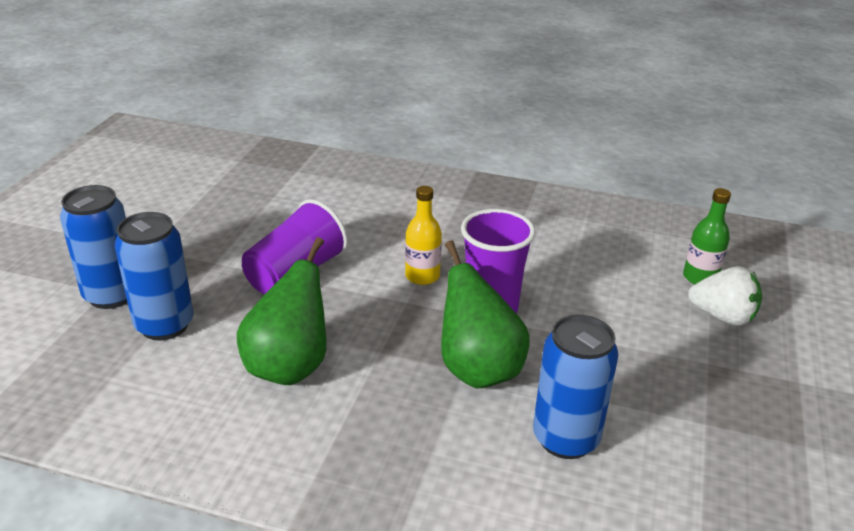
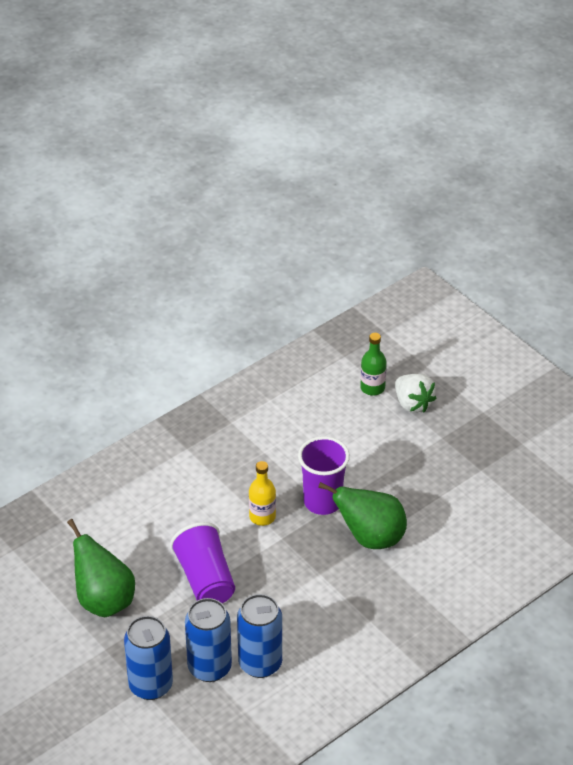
camera: 55 degrees left, 10 degrees up
green pear [237,237,326,385] -> green pear moved to [67,519,135,617]
blue can [533,315,619,459] -> blue can moved to [237,594,282,678]
white strawberry [688,266,762,326] -> white strawberry turned 90 degrees clockwise [395,374,436,413]

